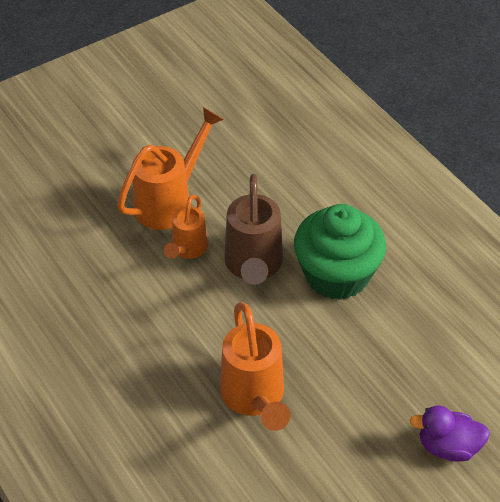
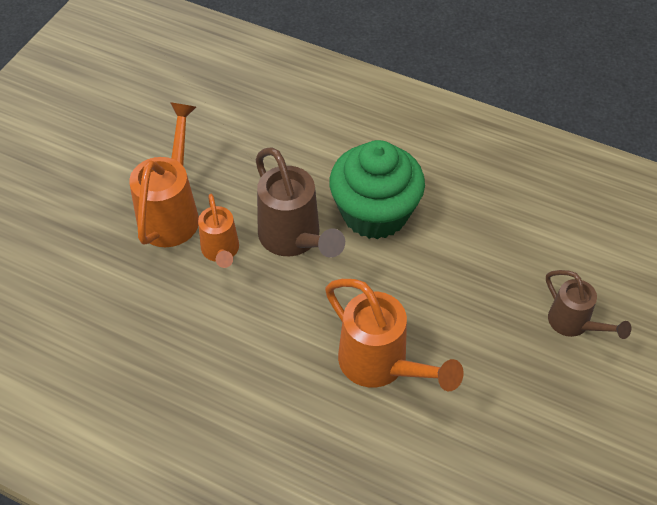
camera: 30 degrees left, 5 degrees up
purple duck [410,405,490,462] -> brown watering can [546,270,631,339]

